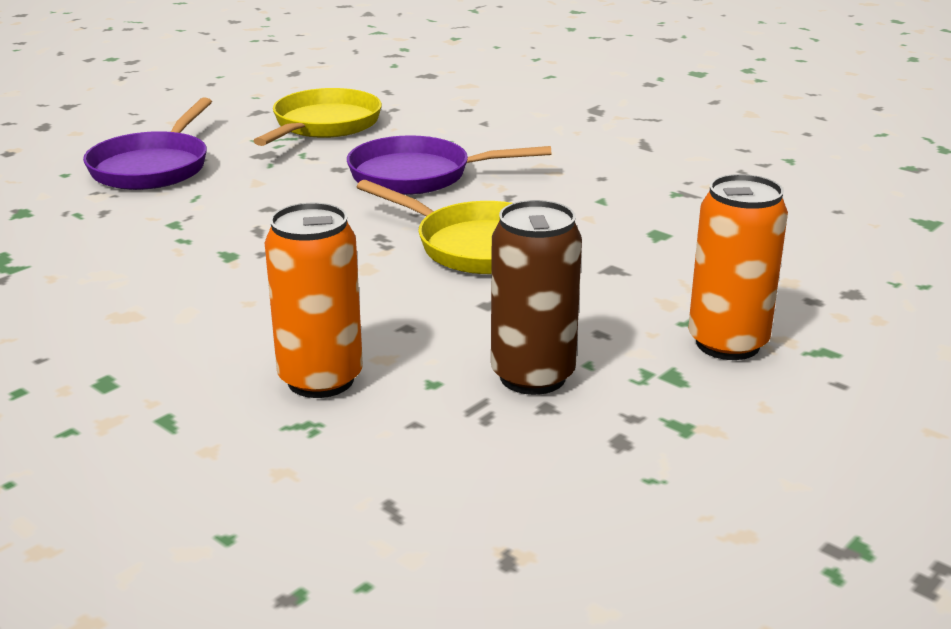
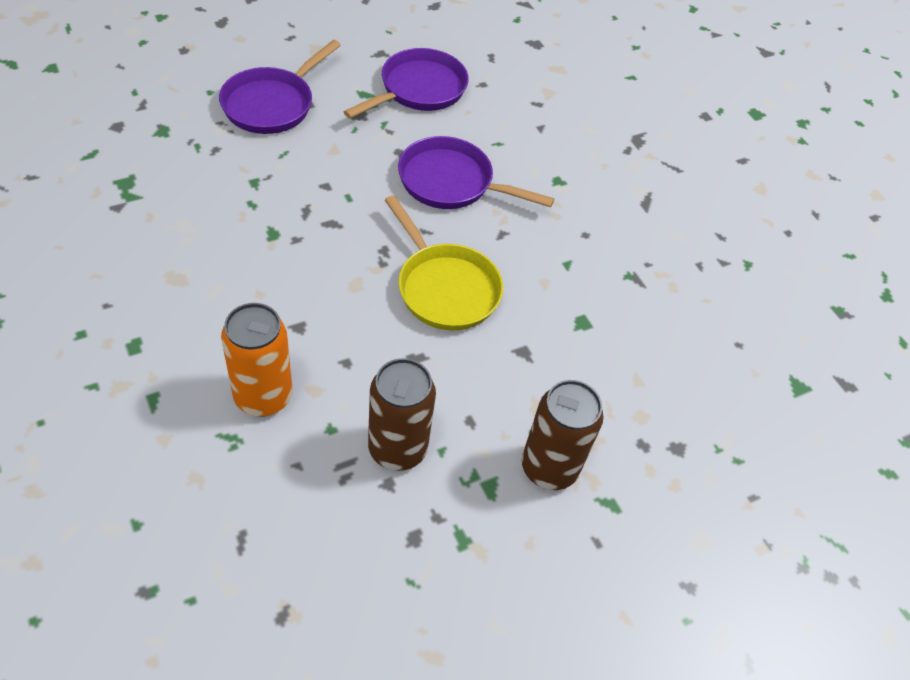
camera: 15 degrees right, 25 degrees up
yellow pan [254,88,382,146] -> purple pan [344,48,469,119]
orange can [688,174,788,360] -> brown can [522,380,604,490]

